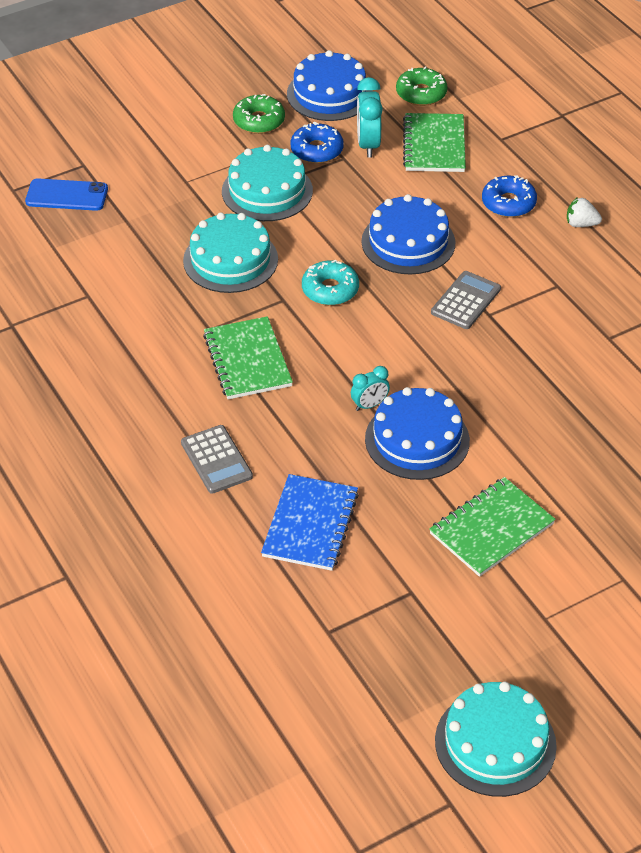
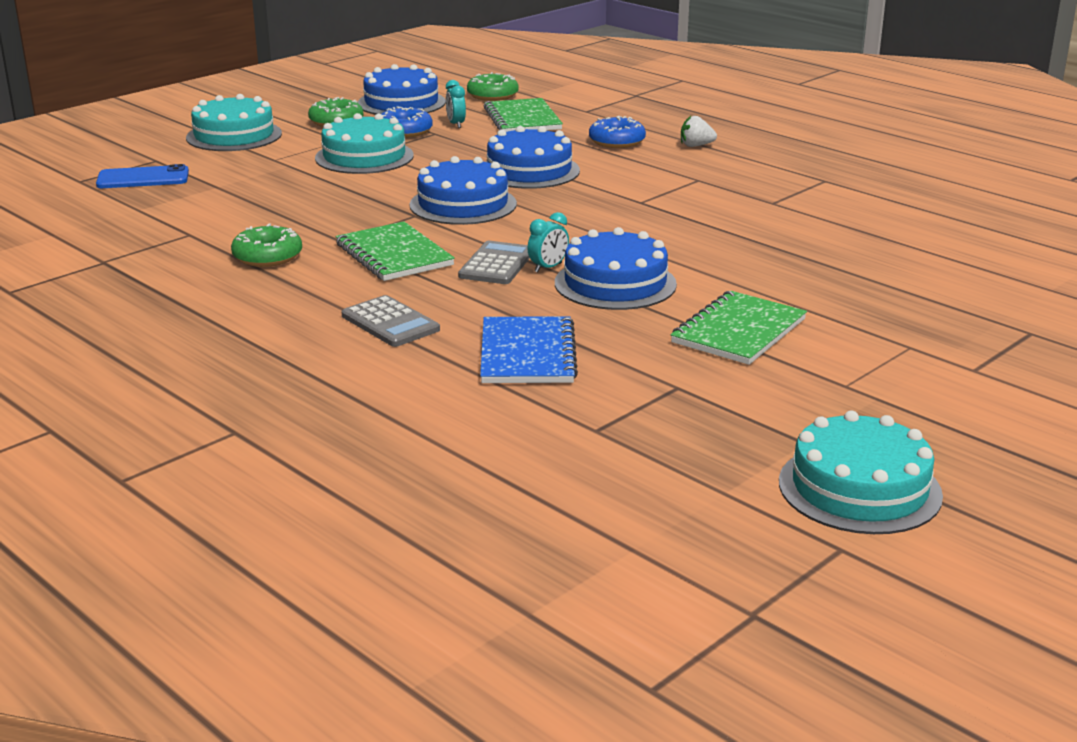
camera: 15 degrees left, 20 degrees down
turquoise cake [183,213,278,293] -> turquoise cake moved to [186,94,282,151]
turquoise donut [302,260,359,305] -> blue cake [409,156,517,225]
turquoise clock [357,77,383,158] -> turquoise clock [446,80,466,128], size x0.60
grey calculator [431,271,501,329] -> grey calculator moved to [458,241,530,284]
none -> green donut [231,224,302,267]

